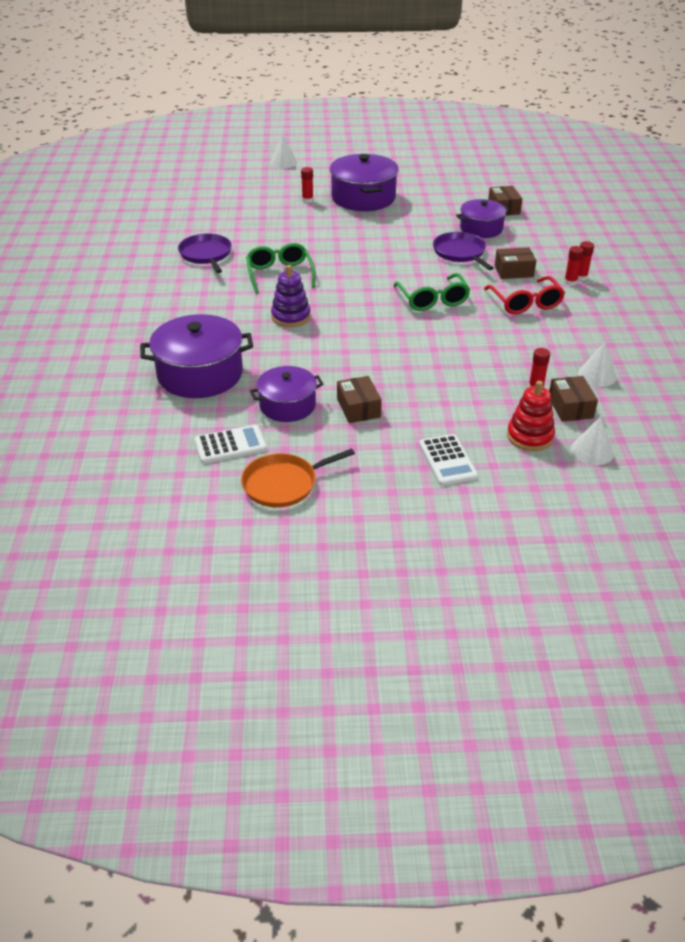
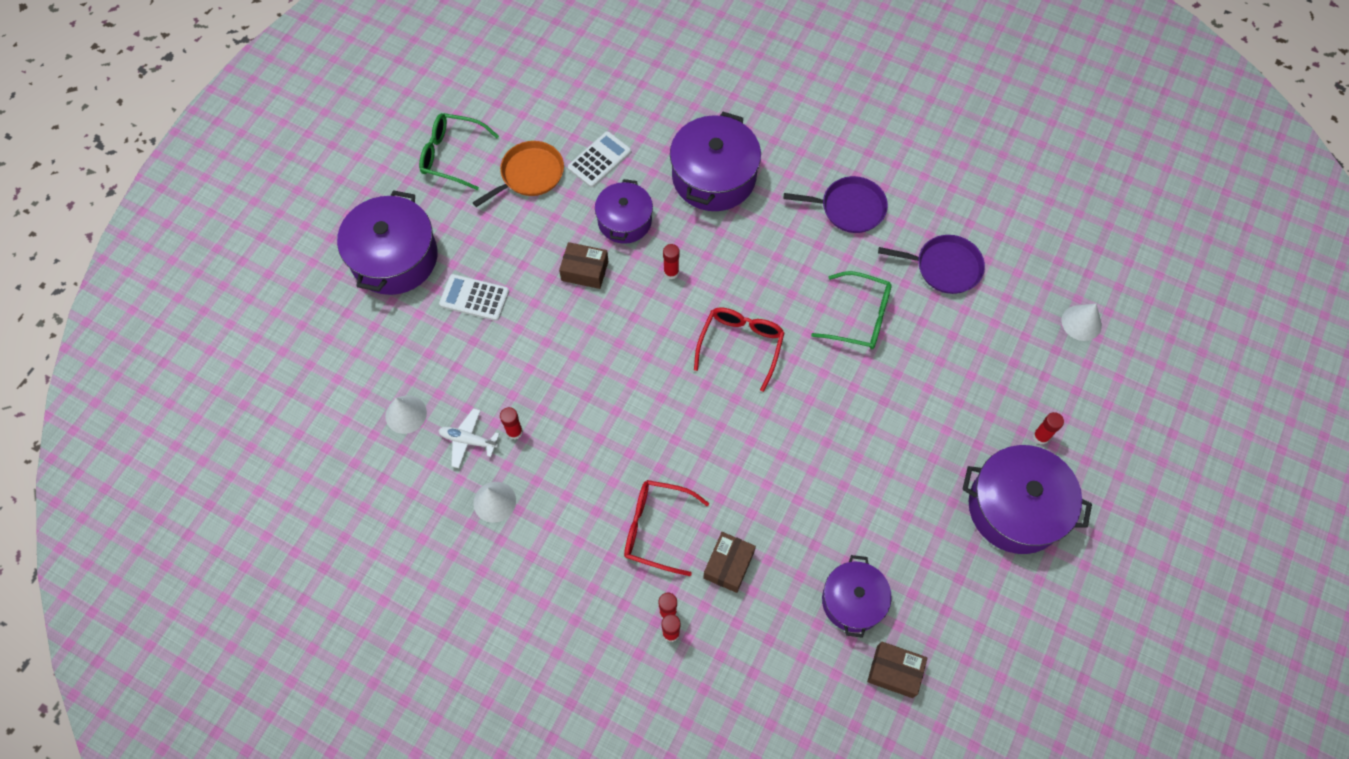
camera: 120 degrees right, 25 degrees up
white calculator [194,425,267,464] -> white calculator turned 150 degrees counterclockwise [568,131,631,188]
orange pan [241,448,355,508] -> orange pan turned 45 degrees clockwise [472,141,564,207]
white cone [271,135,297,168] -> white cone moved to [1062,304,1102,341]
purple stacking toy [271,265,311,327] -> none
green glasses [393,273,470,311] -> green glasses moved to [419,113,499,190]
purple pan [433,232,493,270] -> purple pan moved to [784,176,888,233]
red stacking toy [507,381,555,451] -> none
brown box [549,376,598,422] -> white plane [438,408,499,468]
none -> purple pot [337,190,438,295]
none -> red glue stick [663,244,679,279]
none -> red glasses [694,307,785,392]

